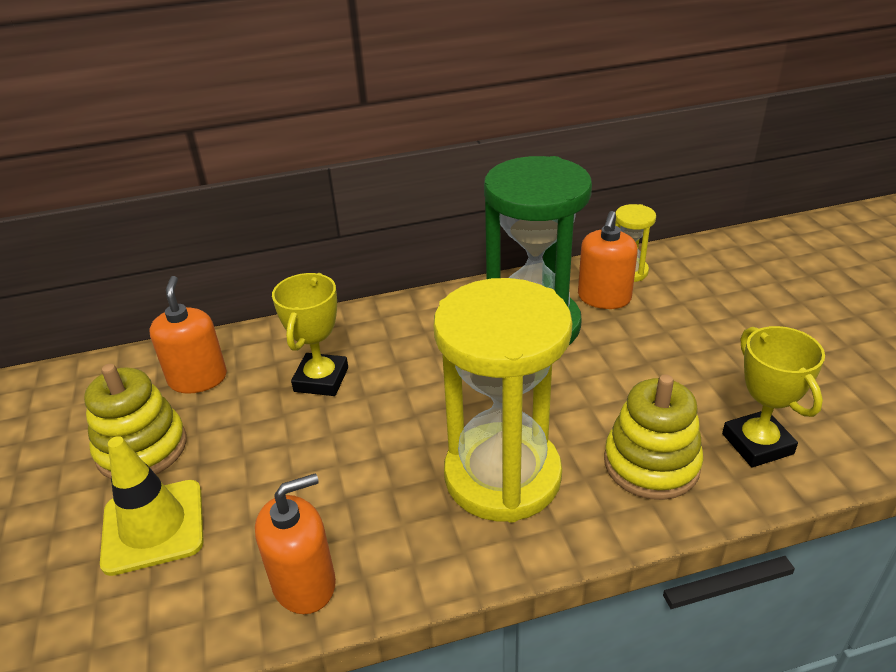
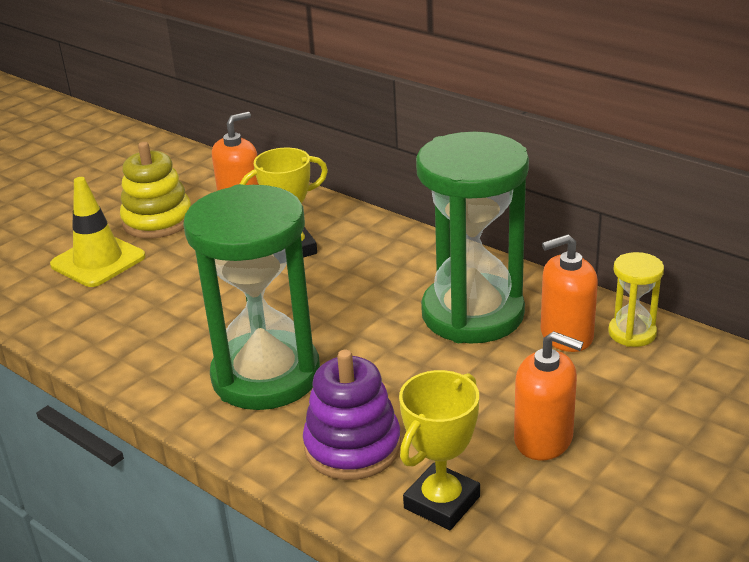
camera: 55 degrees right, 5 degrees down
orange soap dispenser [255,473,336,614] -> orange soap dispenser moved to [514,331,583,460]
yellow hourglass [434,278,572,523] -> green hourglass [183,184,320,410]
yellow stacking toy [604,374,703,500] -> purple stacking toy [303,350,401,480]

